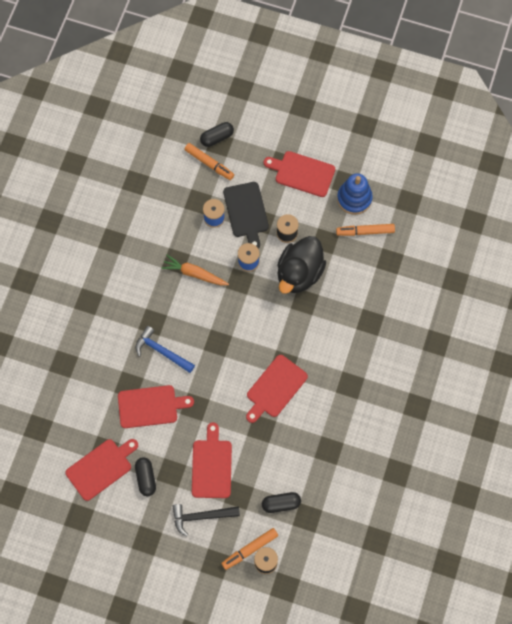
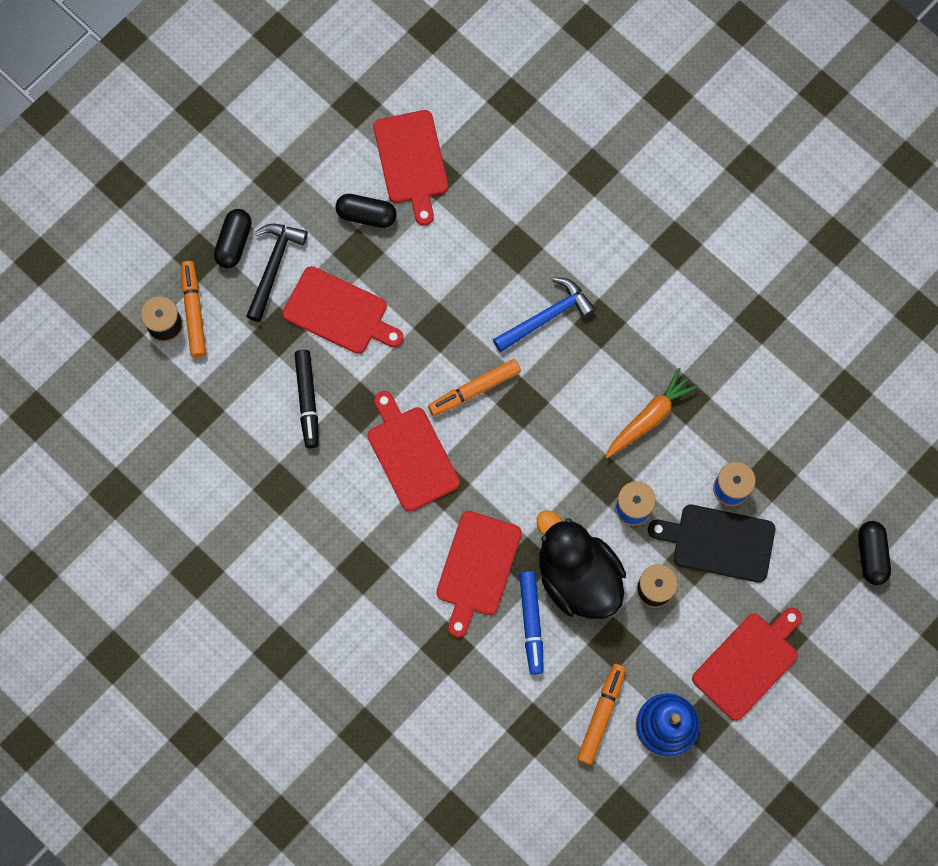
camera: 115 degrees right, 5 degrees up
red cutting board [118,385,194,428] -> red cutting board moved to [436,511,522,637]
orange marker [184,143,234,180] -> orange marker moved to [428,359,521,416]
black capsule [262,492,301,513] -> black capsule moved to [214,209,251,268]
none -> black marker [295,350,319,448]
none -> blue marker [519,571,544,675]

